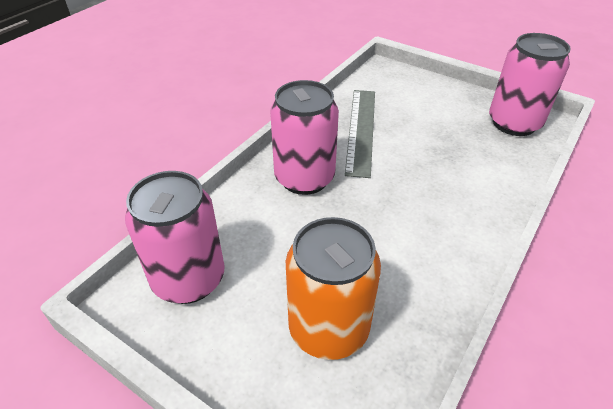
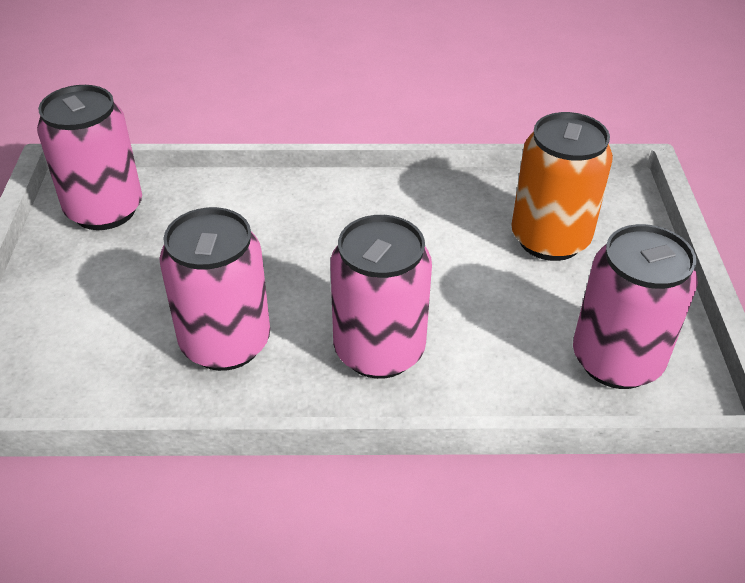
camera: 125 degrees left, 0 degrees up
grey ruler [345,90,375,178] -> pink can [159,207,270,371]

